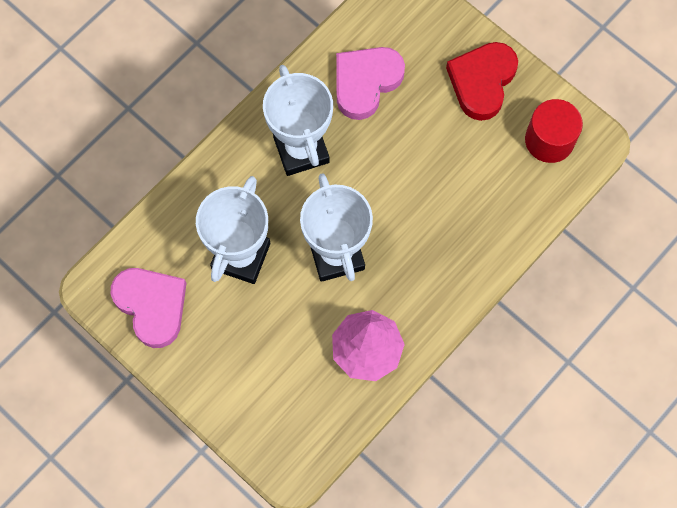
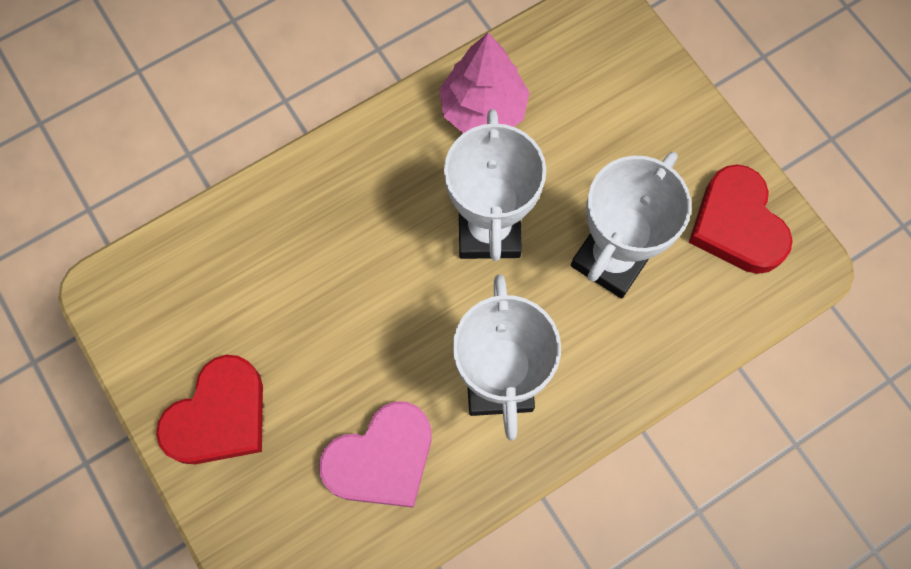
camera: 165 degrees left, 0 degrees up
pink heart [111,268,187,348] -> red heart [689,164,793,274]
red cylinder [525,99,583,163] -> none

